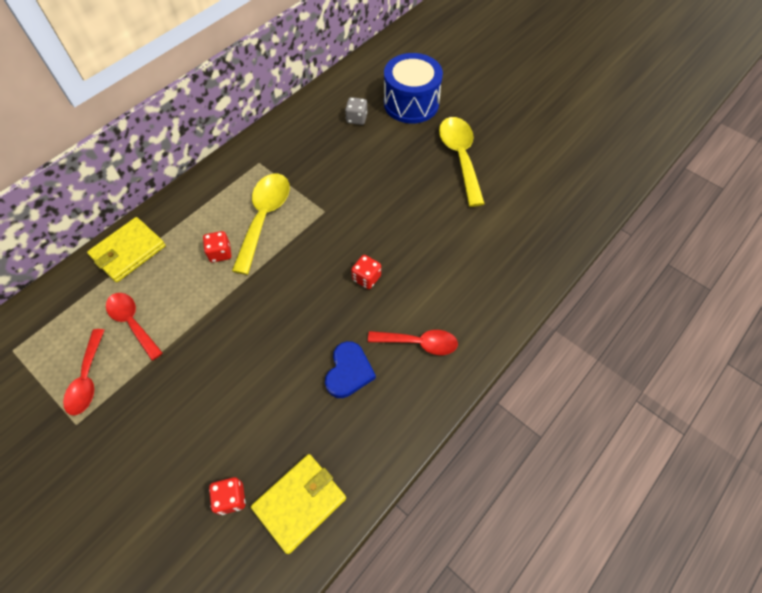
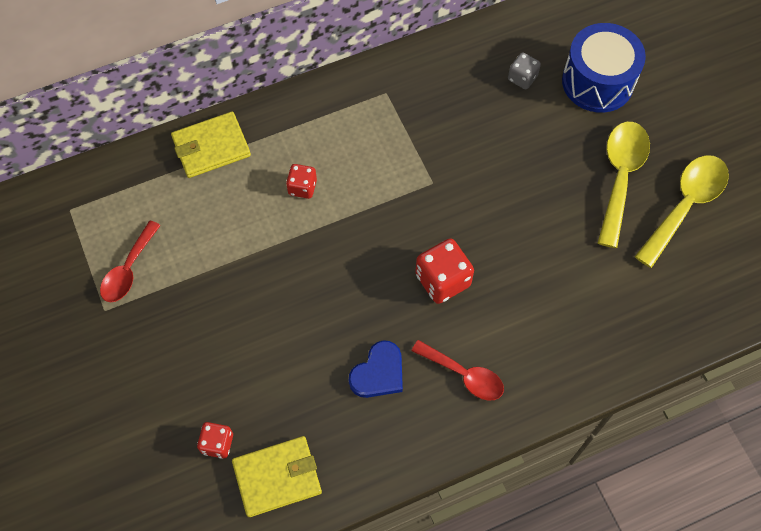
camera: 25 degrees right, 5 degrees up
red spoon [106,293,163,360] -> none
yellow spoon [232,173,290,275] -> yellow spoon moved to [635,155,729,268]
red dice [351,255,381,289] -> red dice [415,238,474,304], size x1.67

